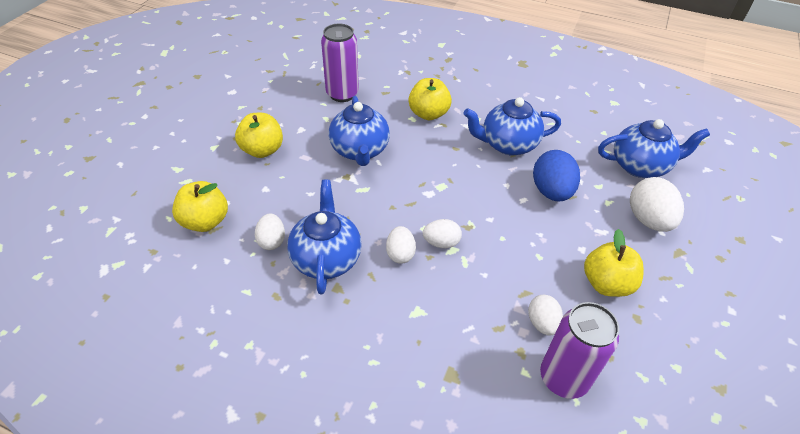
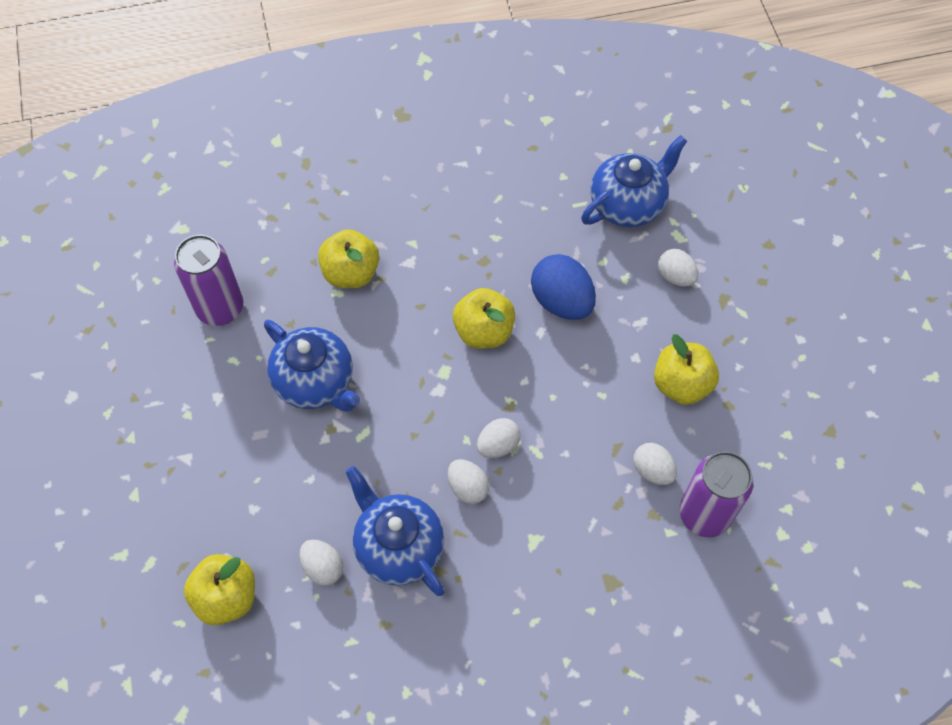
camera: 35 degrees left, 15 degrees up
yellow apple [235,113,283,158] -> yellow apple moved to [453,288,515,349]
blue teapot [463,97,561,155] -> none
white egg [630,177,684,232] -> white egg [658,249,698,287], size x0.60

